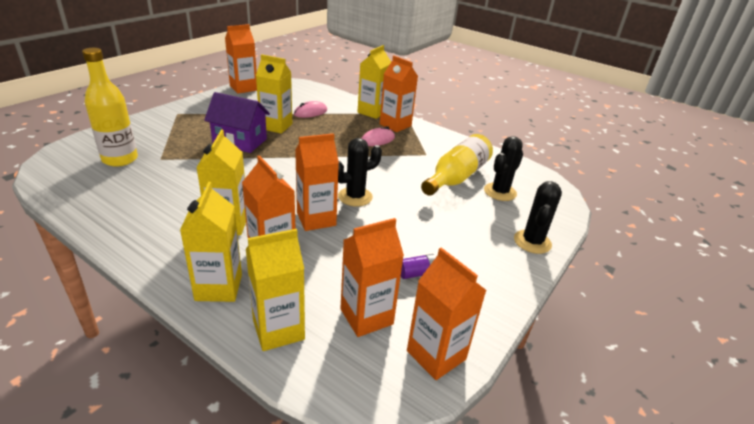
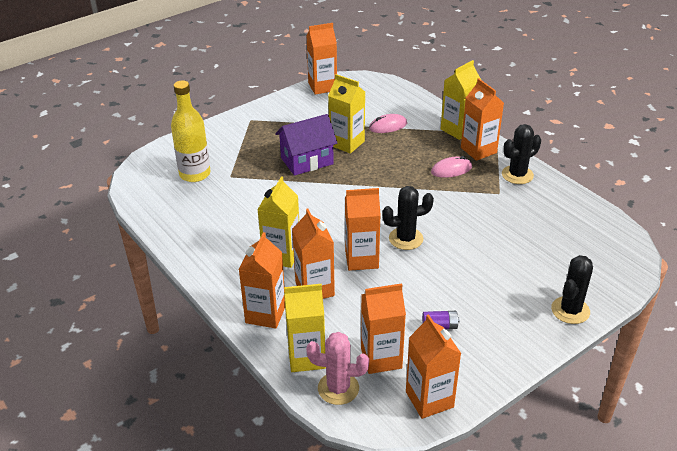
camera: 20 degrees right, 5 degrees up
yellow carton [180,182,242,302] -> orange carton [239,232,285,329]
purple house [204,92,270,153] -> purple house turned 60 degrees counterclockwise [275,114,337,176]
yellow bottle [421,134,493,196] -> none
black cactus [484,136,523,201] -> black cactus moved to [502,124,541,184]
none -> pink cactus [306,332,369,405]

